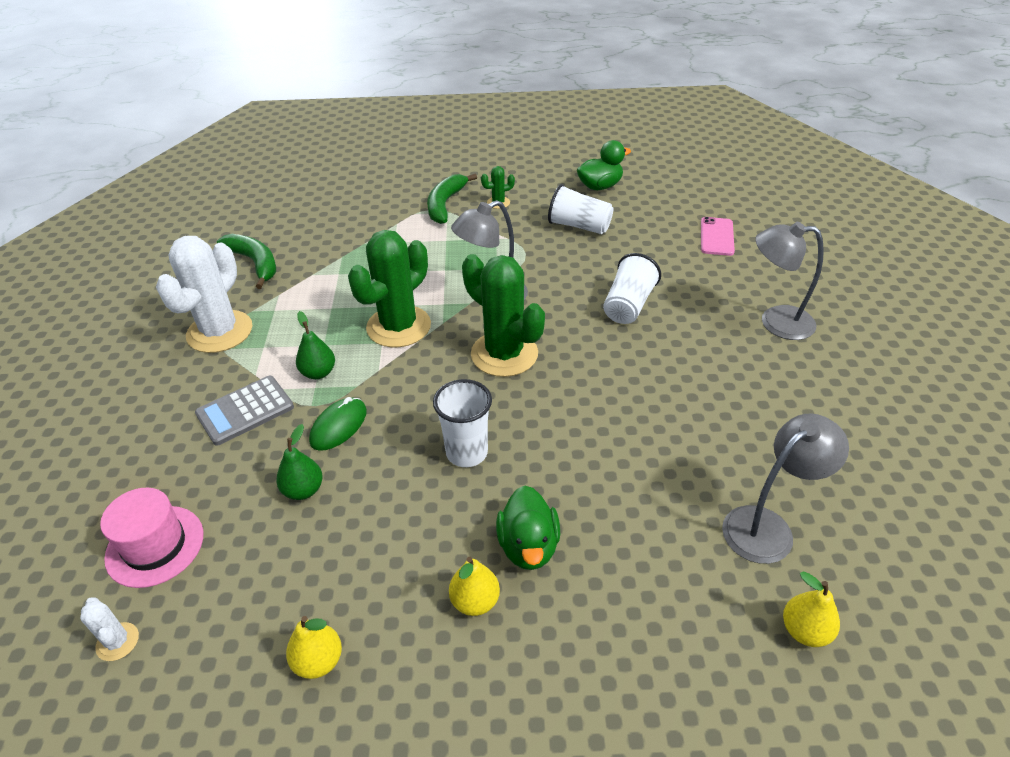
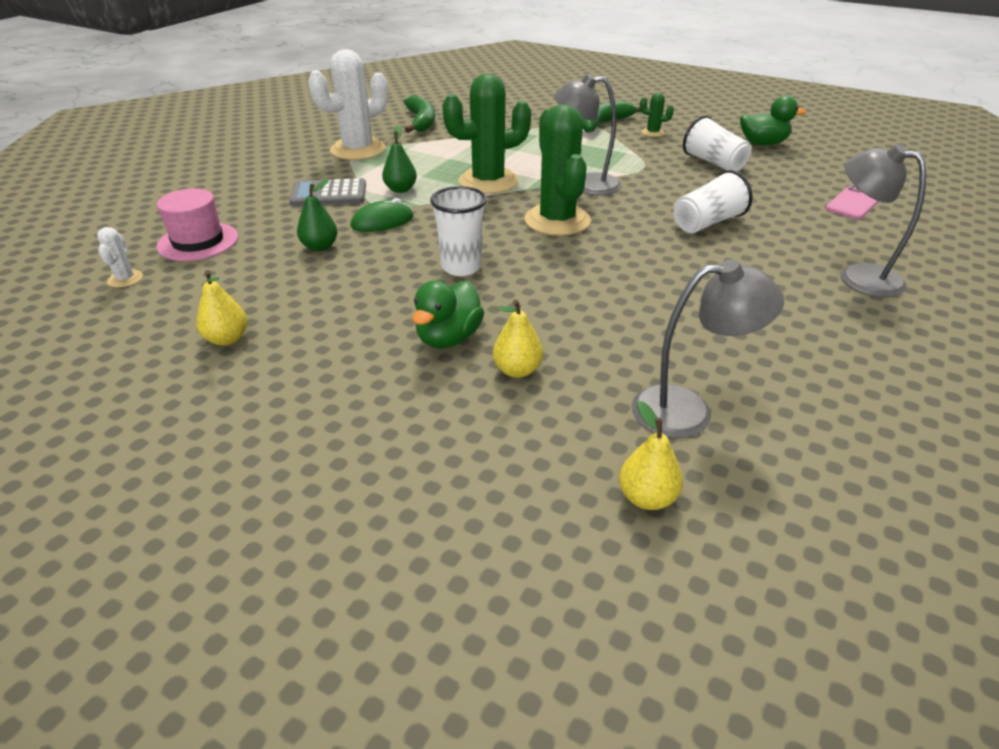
camera: 30 degrees right, 5 degrees down
yellow pear [449,557,500,616] -> yellow pear moved to [493,300,543,378]

